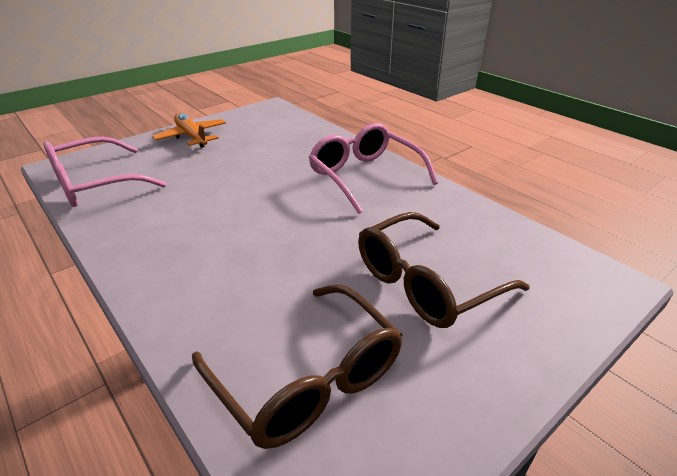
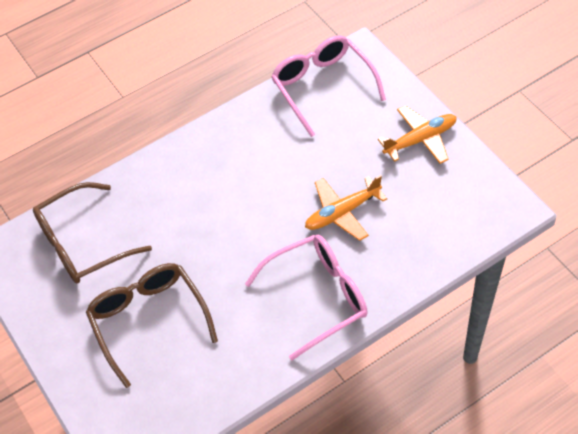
camera: 100 degrees right, 20 degrees up
none -> orange plane [305,175,387,241]

